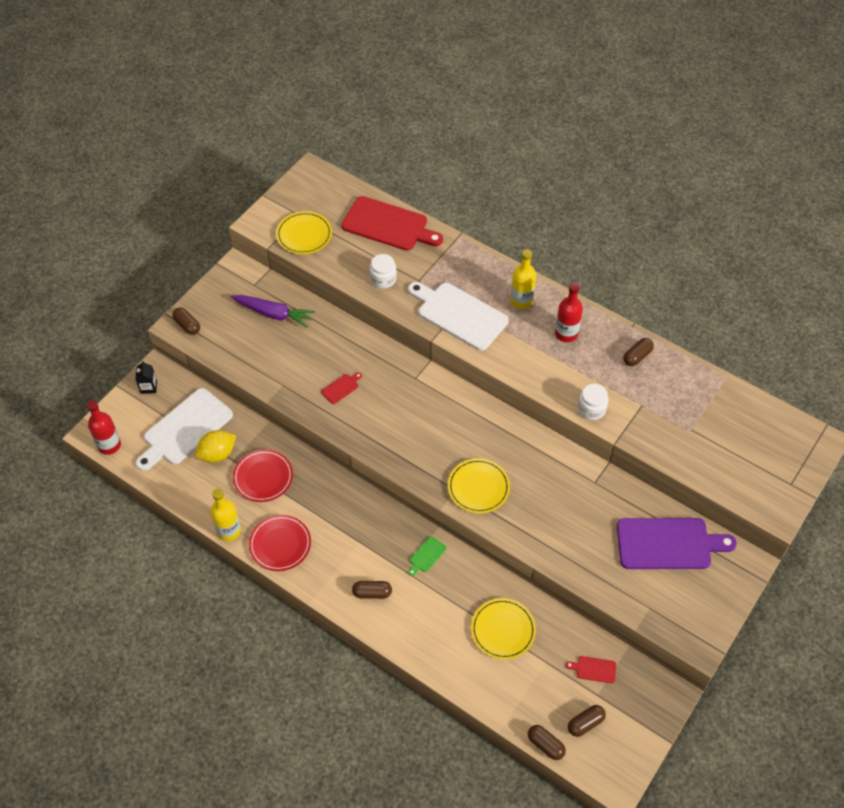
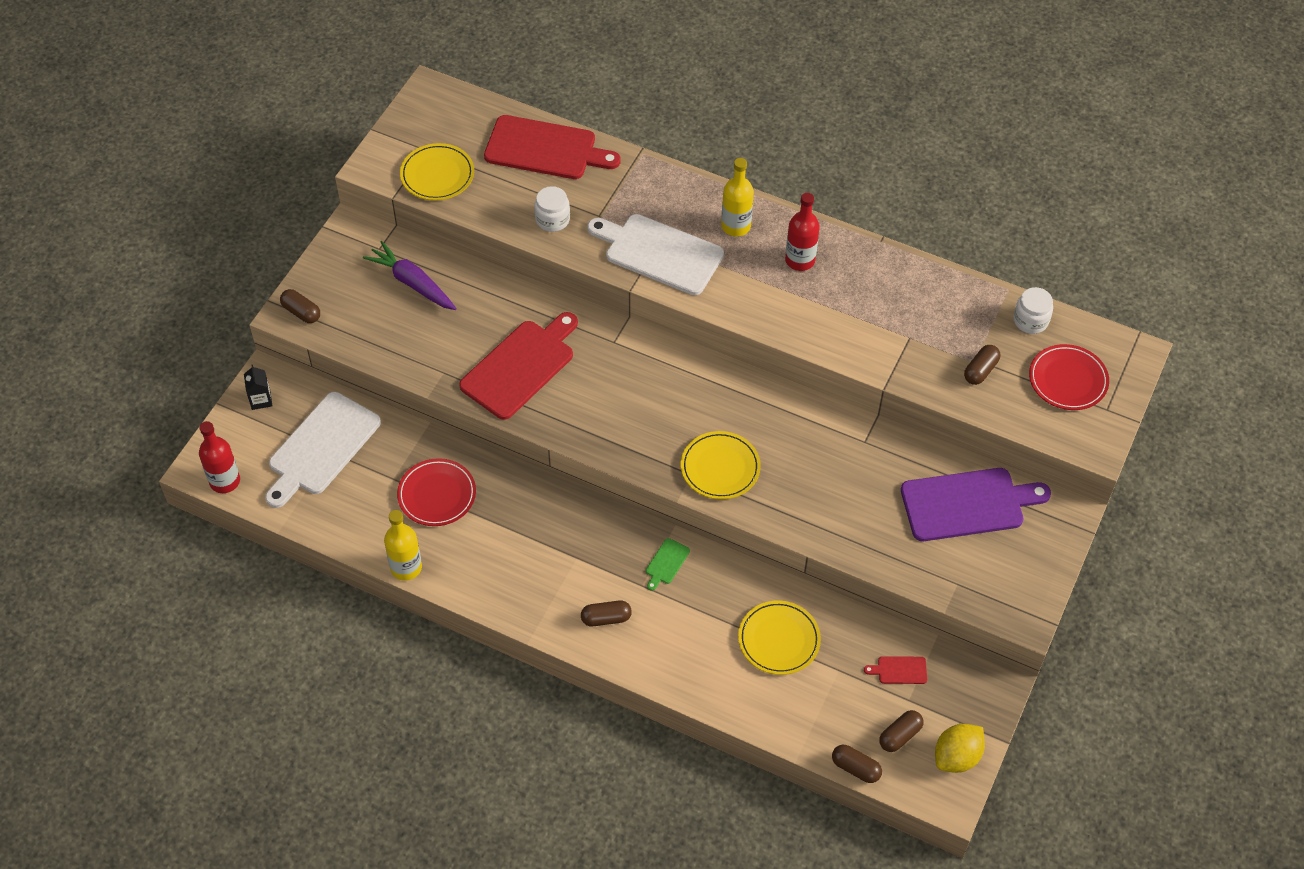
camera: 10 degrees left, 0 degrees up
yellow lemon [195,430,236,463] -> yellow lemon moved to [935,724,985,773]
purple carrot [231,295,315,328] -> purple carrot turned 150 degrees counterclockwise [363,241,457,310]
red plate [249,515,311,571] -> red plate moved to [1029,344,1109,410]
red cutting board [321,373,362,404] -> red cutting board [459,312,578,420], size x2.43
white jar [578,384,609,420] -> white jar moved to [1013,287,1053,334]
brown capsule [623,338,654,366] -> brown capsule moved to [964,345,1001,385]

